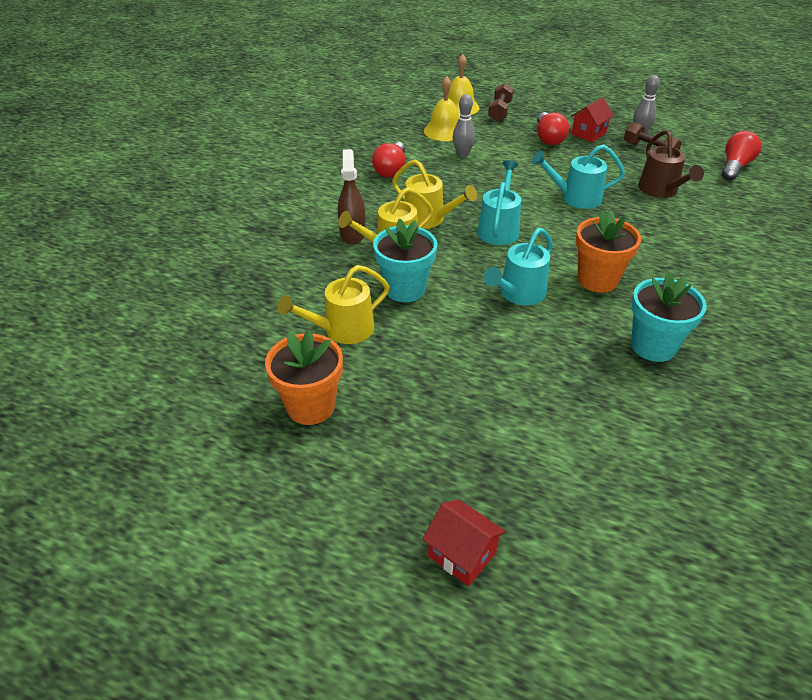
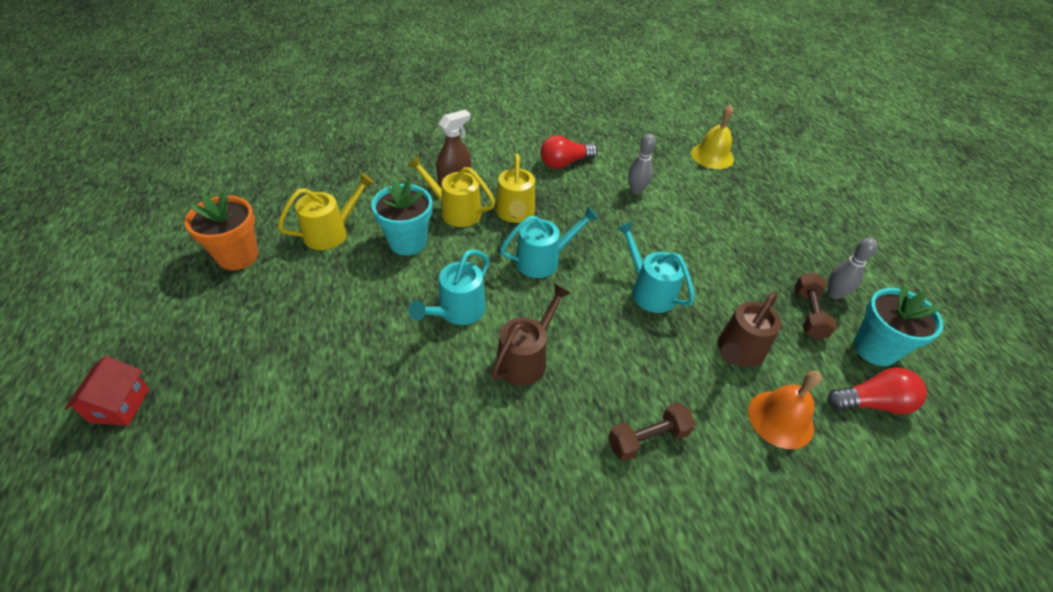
camera: 50 degrees right, 5 degrees up
yellow watering can [278,265,390,344] -> yellow watering can turned 120 degrees clockwise [278,172,375,250]
yellow bell [424,76,459,141] -> none
turquoise watering can [484,228,553,305] -> turquoise watering can turned 60 degrees counterclockwise [408,249,490,325]
brown dumbbell [488,83,513,122] -> brown dumbbell moved to [608,402,695,461]
red light bulb [537,112,569,145] -> none
red house [571,97,614,142] -> none
orange flower pot [576,210,641,293] -> brown watering can [491,284,571,386]
turquoise flower pot [631,272,707,362] -> turquoise flower pot moved to [854,285,943,366]
none -> orange bell [748,371,822,449]

